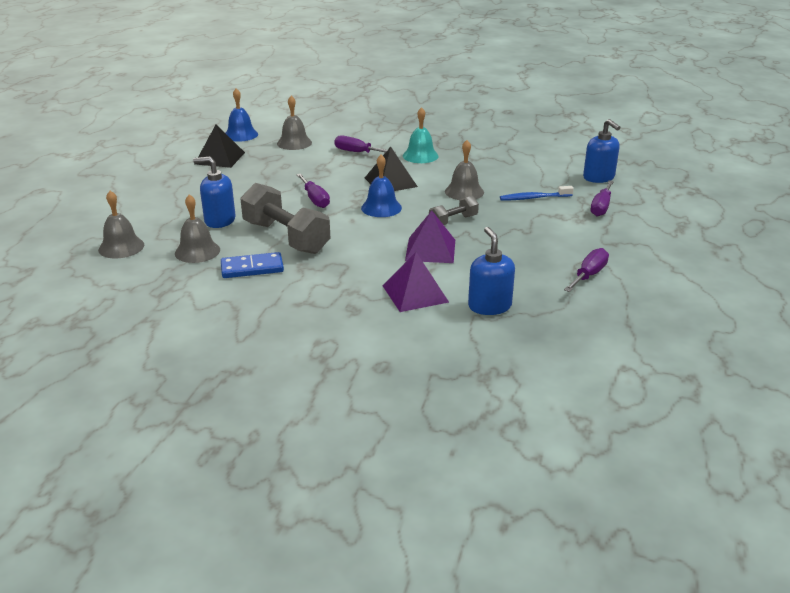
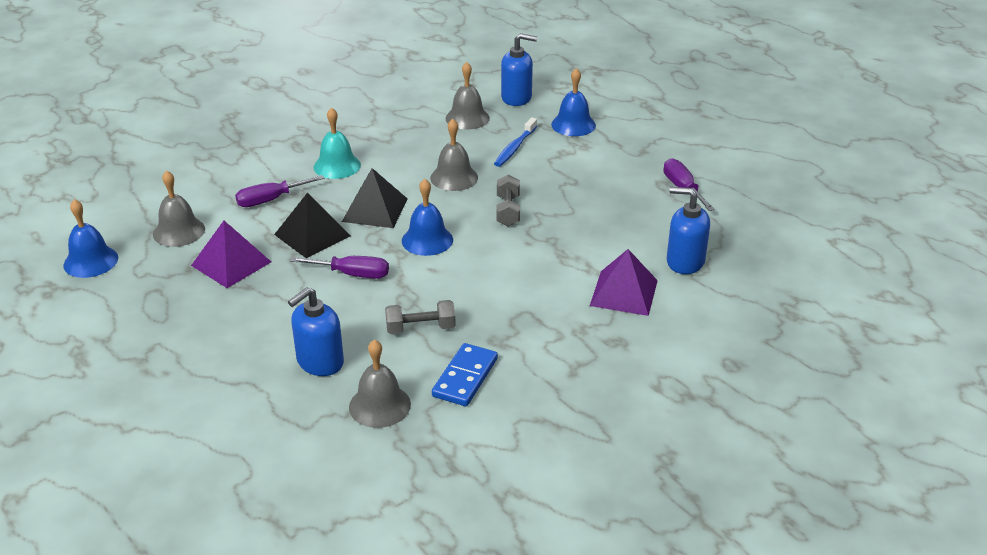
camera: 55 degrees left, 5 degrees up
grey bell [98,191,144,259] -> grey bell moved to [446,62,490,130]
black pyramid [195,125,245,168] -> black pyramid moved to [274,192,350,258]
grey dumbbell [240,183,330,254] -> grey dumbbell [385,300,456,334], size x0.51
purple pyramid [405,211,455,263] -> purple pyramid moved to [191,221,271,288]
purple screwdriver [591,180,614,216] -> blue bell [551,68,596,136]

